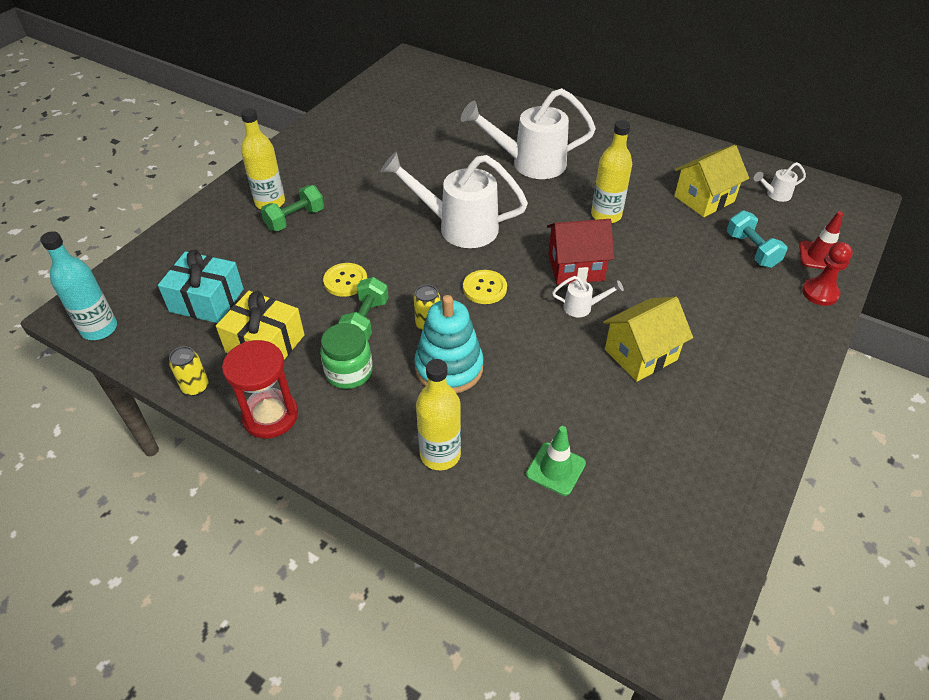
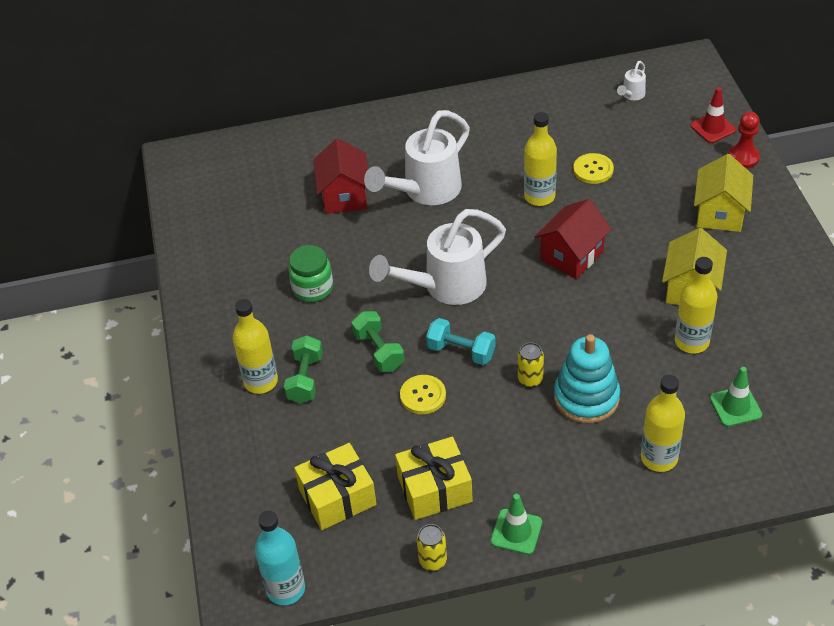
camera: 40 degrees left, 0 degrees up
turquoise gift [158,250,244,323] -> yellow gift [294,443,377,530]
red hourglass [222,340,298,439] -> green traffic cone [491,494,542,555]
green jar [320,323,373,389] -> green jar moved to [288,245,333,302]
green dumbbell [338,277,389,340] -> green dumbbell moved to [351,311,404,372]
yellow button [463,270,507,304] -> yellow button moved to [573,153,614,184]
white watering can [552,276,624,317] -> none
yellow house [674,145,749,217] -> yellow house moved to [694,154,753,232]
turquoise dumbbell [727,210,787,268] -> turquoise dumbbell moved to [426,318,496,365]
none -> red house [314,138,368,214]
none -> yellow bottle [675,257,717,354]

